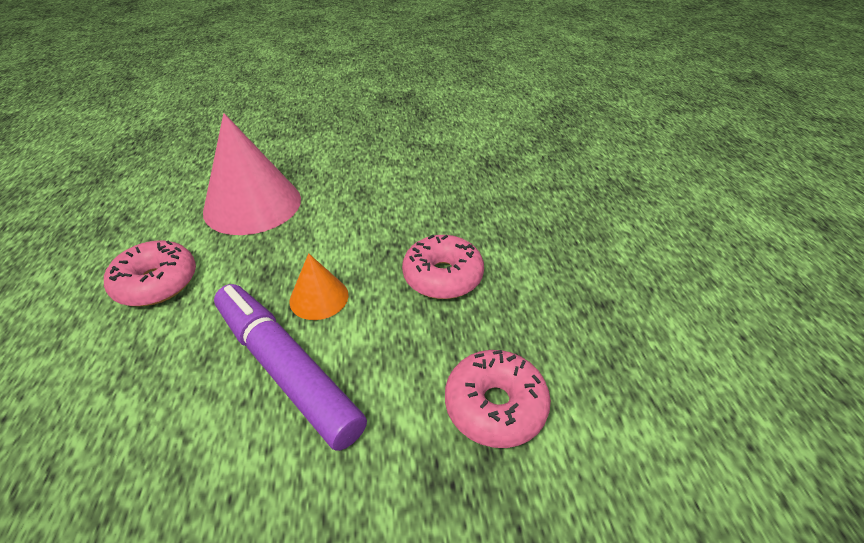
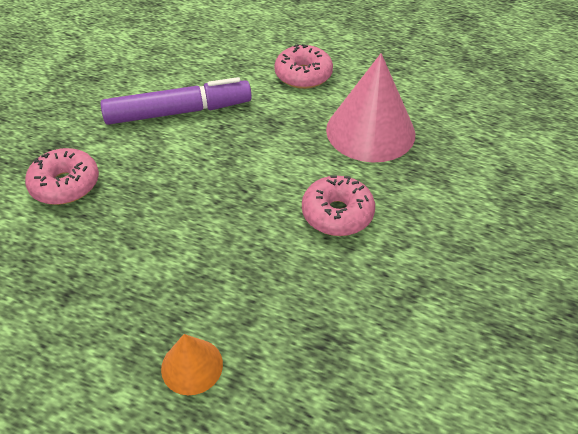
camera: 120 degrees right, 5 degrees up
orange cone [289,253,348,320] -> orange cone moved to [161,334,223,395]
pink donut [402,235,484,299] -> pink donut moved to [302,175,375,236]

